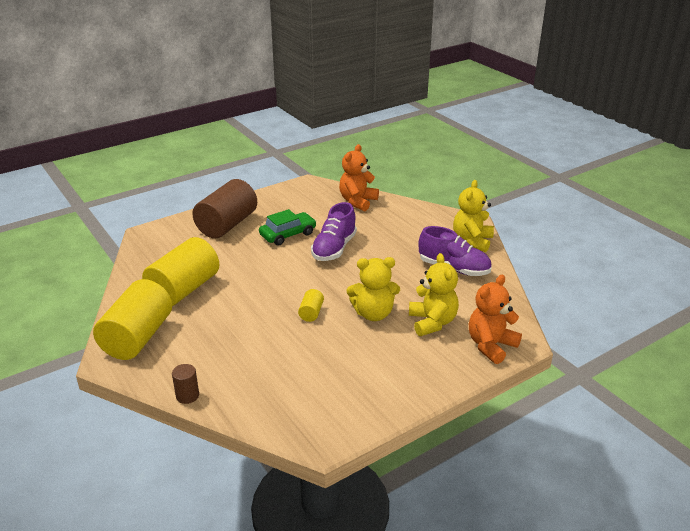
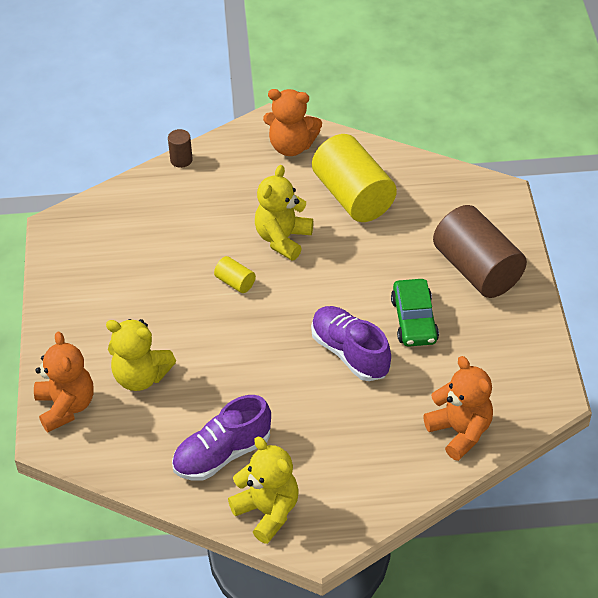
camera: 120 degrees right, 15 degrees up
yellow cylinder [93,279,172,360] -> orange teddy bear [263,89,322,156]
yellow teddy bear [347,257,400,321] -> yellow teddy bear moved to [255,165,313,260]

